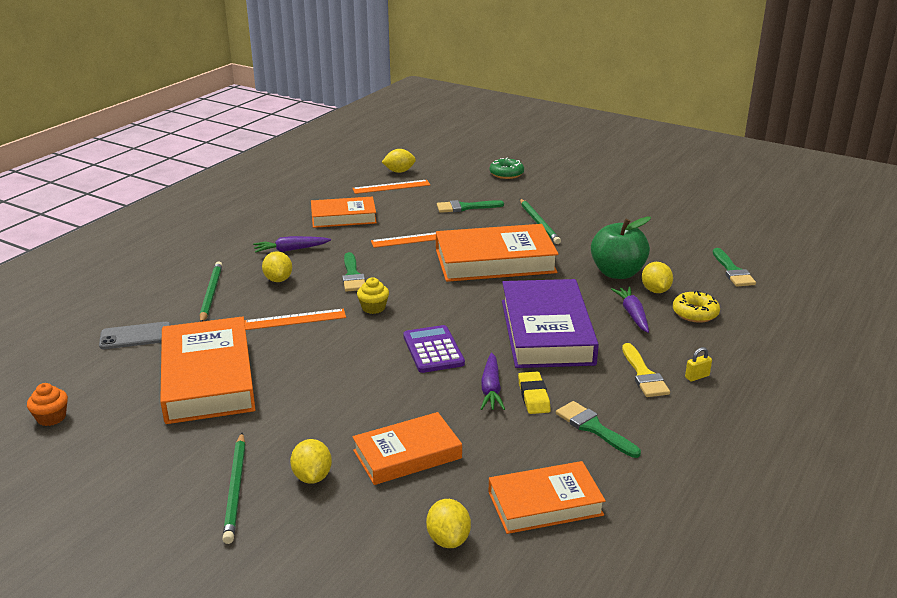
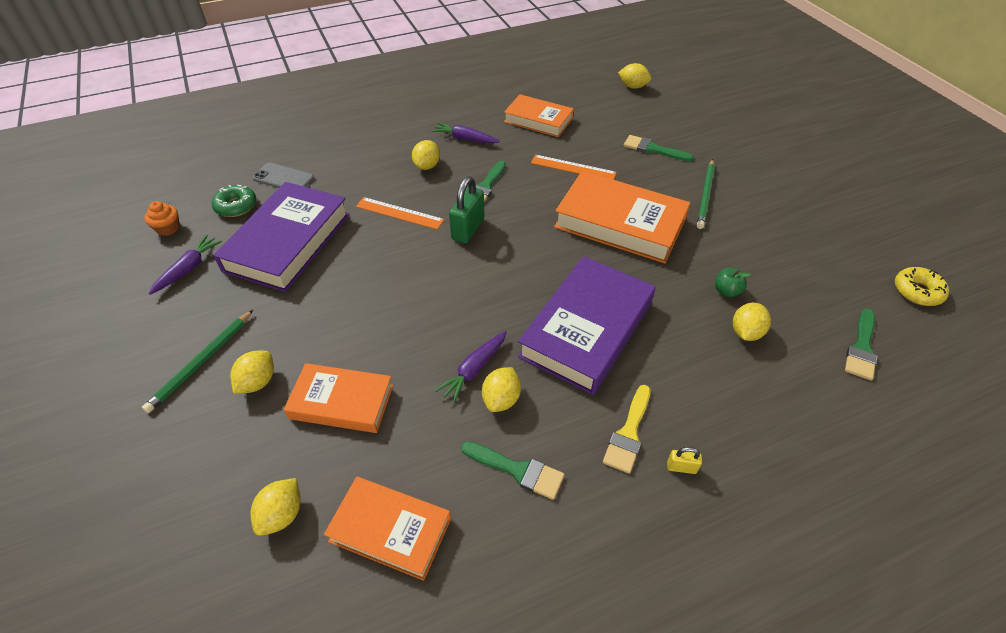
camera: 35 degrees right, 20 degrees up
orange book [160,316,255,424] -> purple book [213,182,350,292]
green pencil [200,261,222,322] -> none
orange ruler [352,180,430,194] -> none
yellow cupcake [357,277,389,314] -> green padlock [449,176,485,243]
purple calculator [403,325,465,373] -> none
green donut [489,158,524,179] -> green donut moved to [212,185,256,217]
yellow eraser [518,371,551,414] -> yellow lemon [482,367,521,412]
green brush [556,401,641,458] -> green brush turned 120 degrees clockwise [461,441,565,500]
green apple [591,217,651,279] -> green apple [715,268,751,297], size x0.46
purple carrot [611,287,649,333] -> purple carrot moved to [148,235,222,295]
yellow donut [673,291,720,323] -> yellow donut moved to [895,267,949,306]

